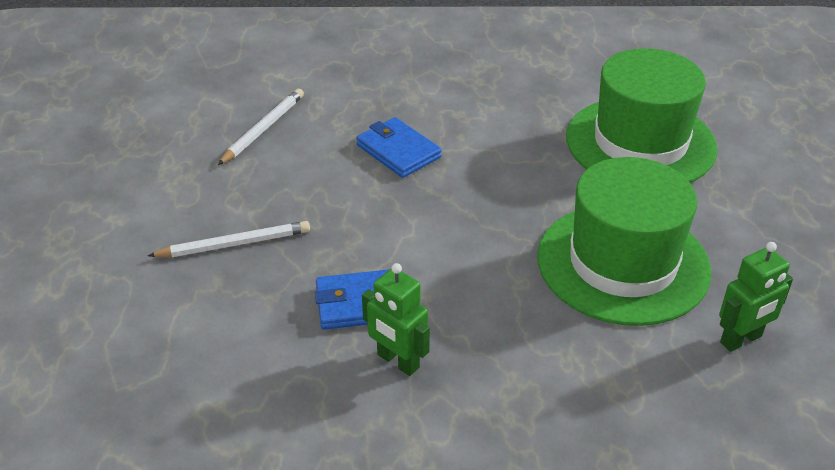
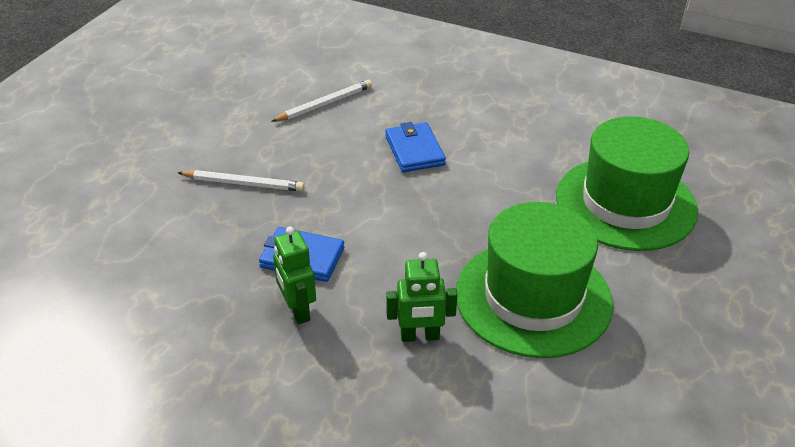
camera: 25 degrees right, 0 degrees up
green robot [719,242,793,352] -> green robot moved to [387,252,458,342]

